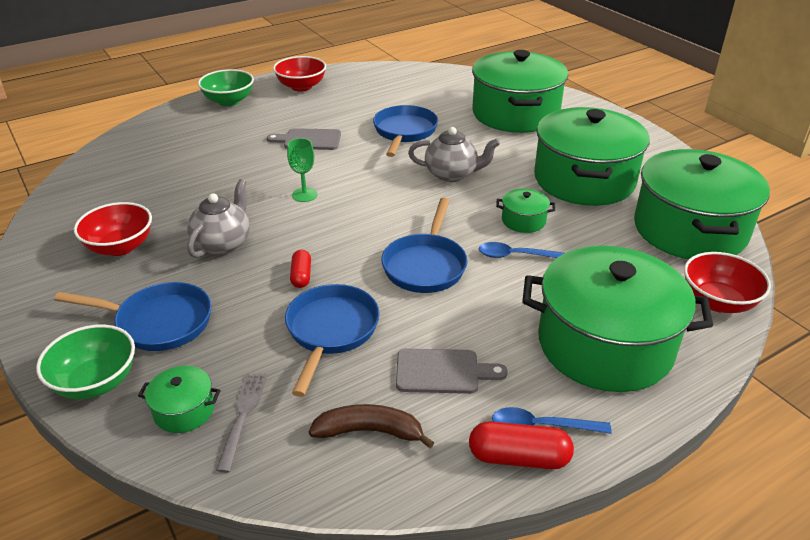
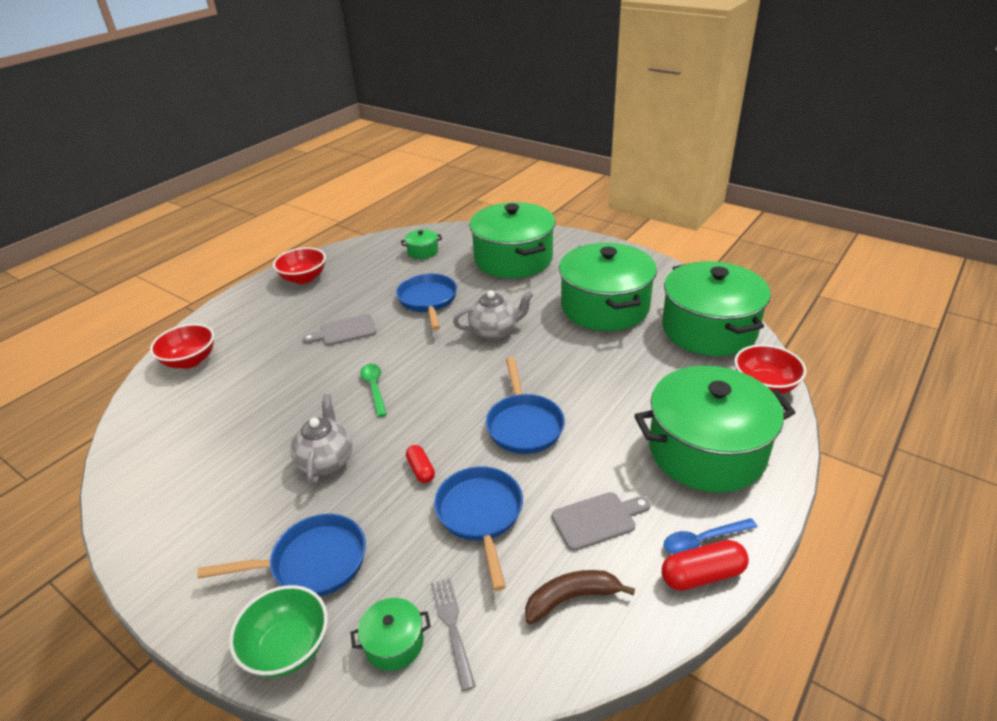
camera: 20 degrees left, 0 degrees up
red bowl [74,202,152,256] -> red bowl moved to [150,324,214,369]
green bowl [198,69,254,106] -> none
green goblet [287,138,317,202] -> green spoon [360,364,387,417]
blue spoon [479,242,564,258] -> none
green pot [496,189,555,233] -> green pot moved to [401,229,442,259]

